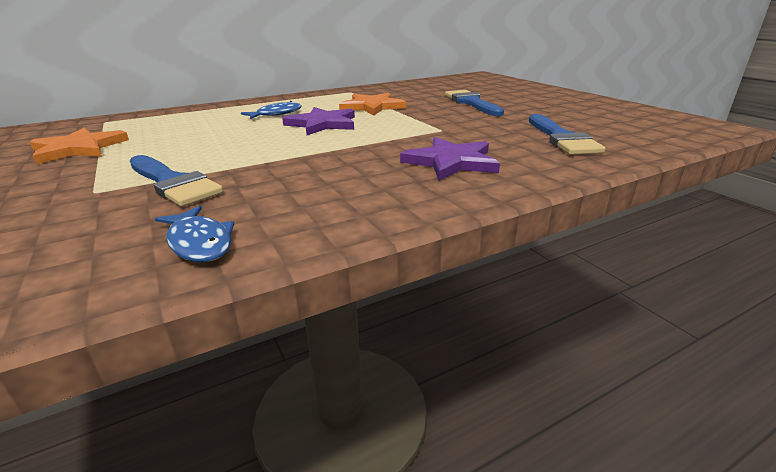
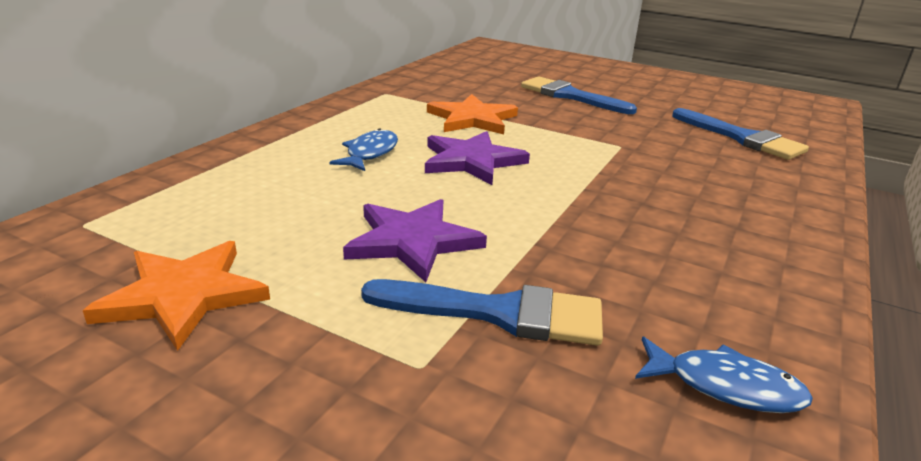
camera: 35 degrees left, 0 degrees up
purple star [400,137,500,181] -> purple star moved to [343,199,487,282]

